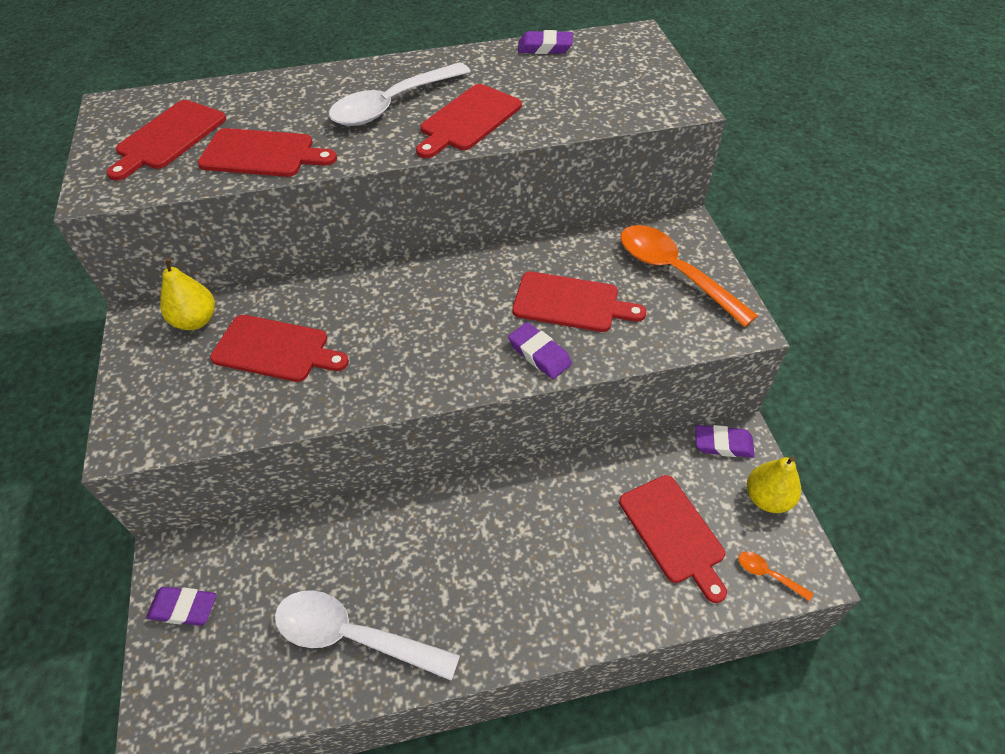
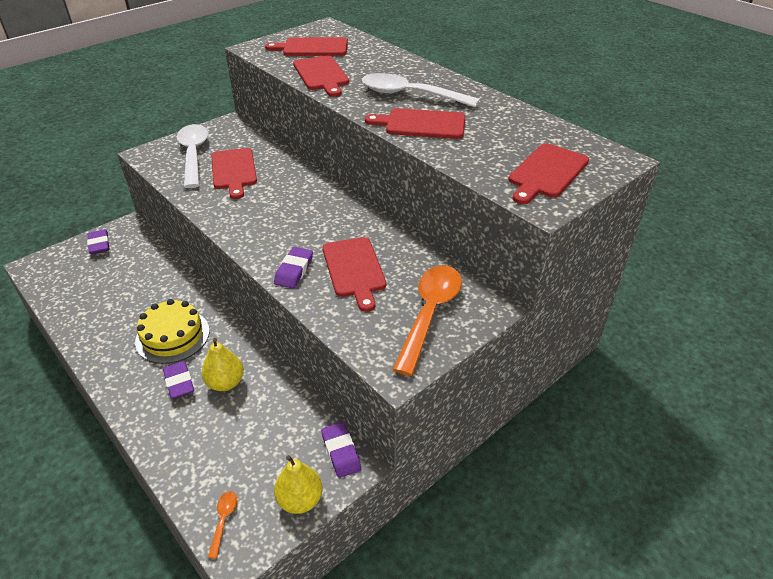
camera: 60 degrees right, 10 degrees down
yellow pear [160,257,215,330] -> yellow pear moved to [202,338,244,391]
white spoon [274,590,460,681] -> white spoon moved to [177,124,209,188]
purple eraser [518,30,573,54] -> purple eraser moved to [163,361,194,399]
red cutting board [619,475,727,603] -> red cutting board moved to [508,143,589,204]
none -> yellow cake [135,299,210,364]

